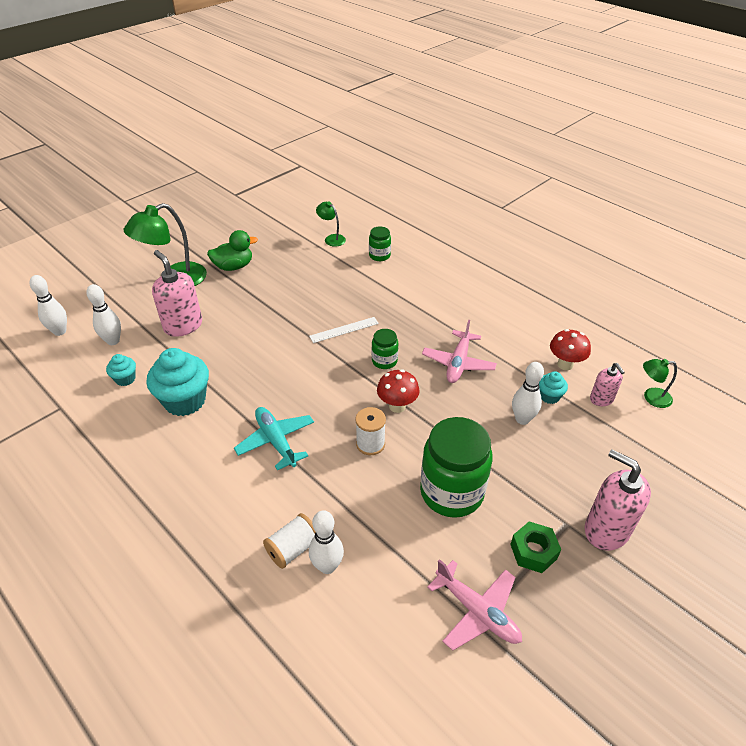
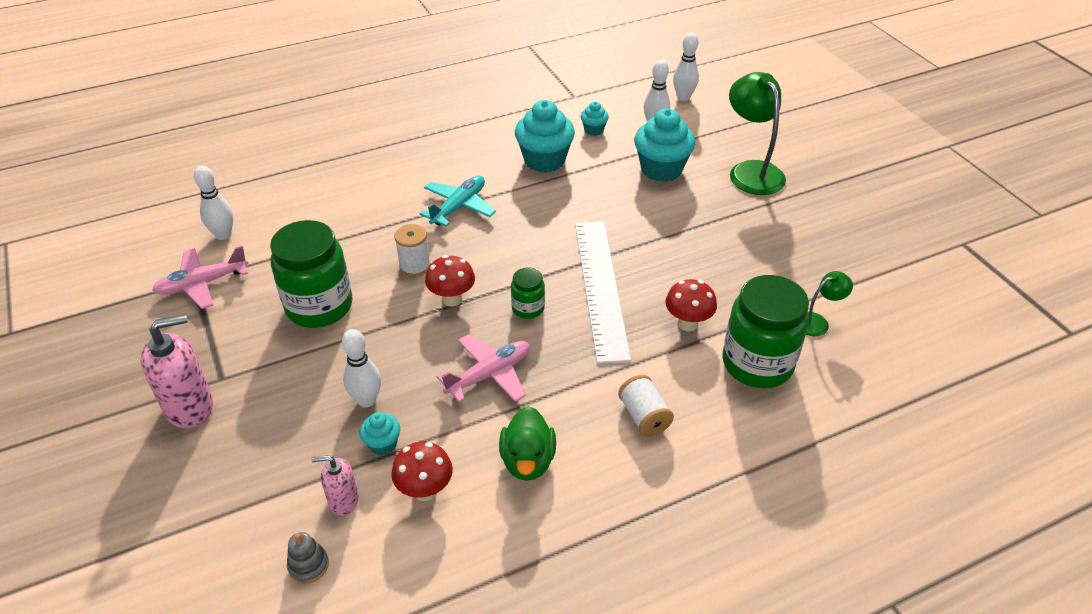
camera: 110 degrees right, 0 degrees up
pink soap dispenser [152,250,202,337] -> turquoise cupcake [634,109,695,182]
green duck [207,230,258,271] -> green duck moved to [499,406,556,481]
turquoise plane [234,407,314,470] -> turquoise plane turned 45 degrees counterclockwise [419,176,496,227]
white spool [263,513,315,569] -> white spool moved to [618,375,674,436]
white ruler [309,317,379,343] -> white ruler [575,221,631,364], size x2.16
white bowling pin [309,510,344,574] -> white bowling pin moved to [194,166,233,240]
green jar [369,226,391,261] -> green jar [723,275,809,388], size x2.05
pink plane [422,320,497,383] -> pink plane turned 105 degrees clockwise [437,335,530,403]
green nut [510,521,561,573] -> none
green lamp [643,359,677,408] -> grey stacking toy [287,532,329,584]
none -> red mushroom [665,279,717,331]

